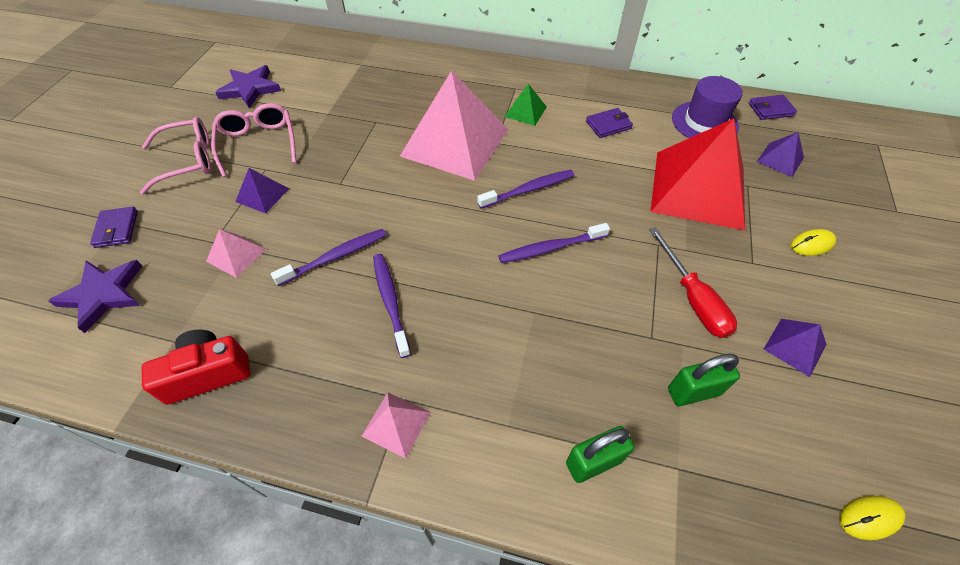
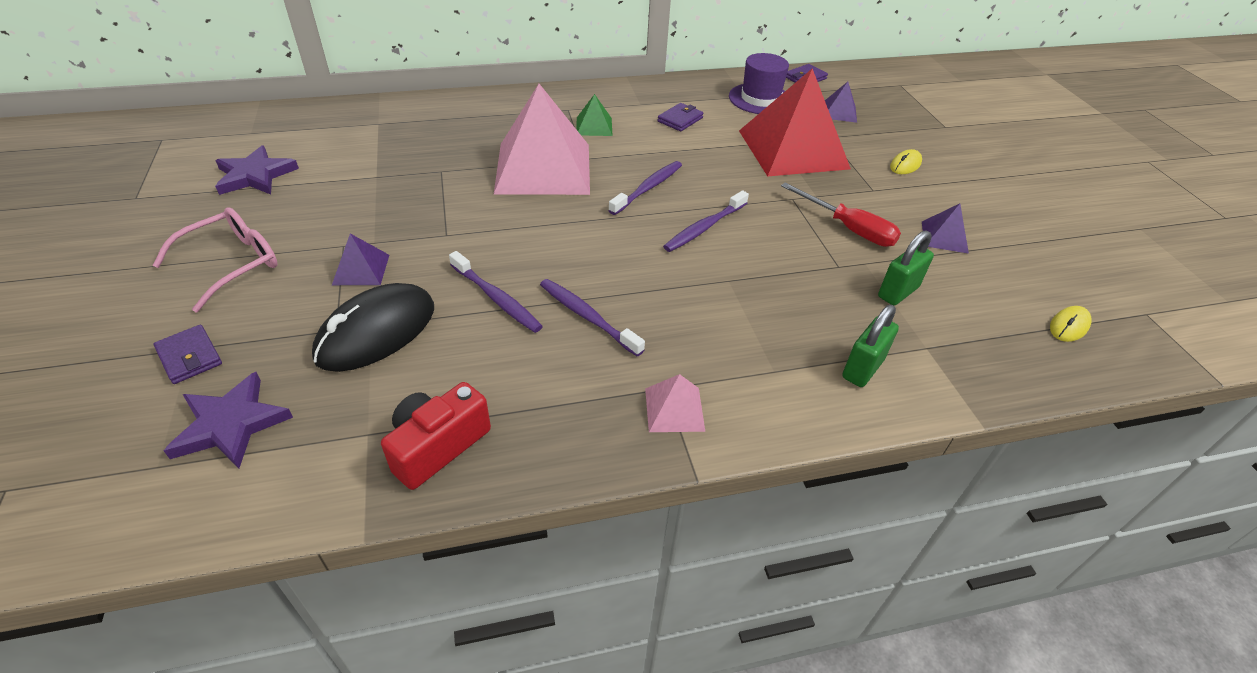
camera: 30 degrees left, 10 degrees down
pink pyramid [206,229,265,278] -> black mouse [312,283,434,372]
pink glasses [211,103,297,177] -> none
purple toothbrush [271,229,386,286] -> purple toothbrush turned 105 degrees clockwise [449,251,543,333]

